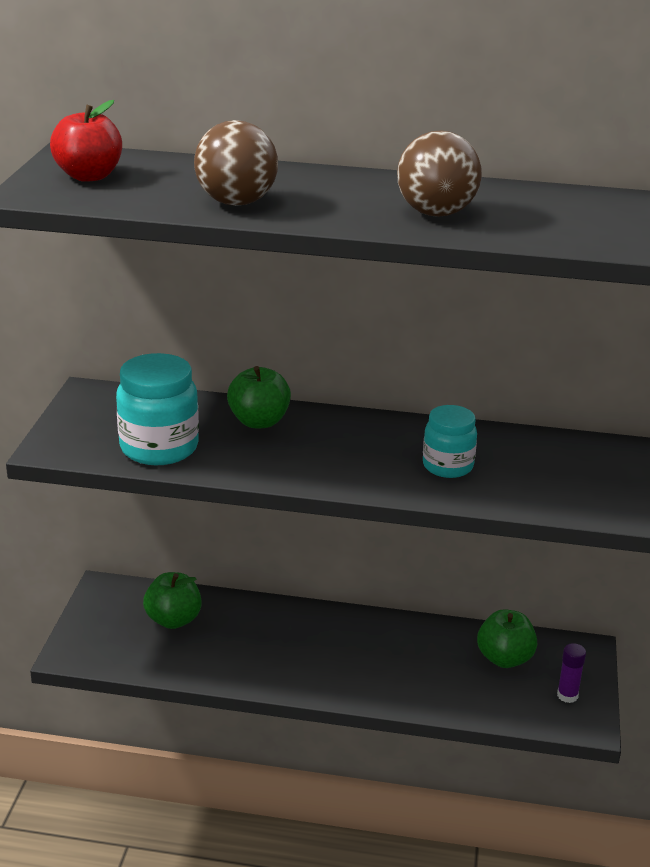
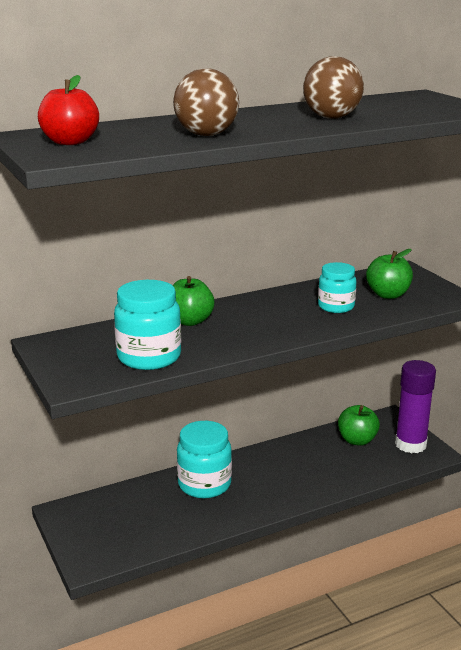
camera: 35 degrees left, 5 degrees down
green apple [143,572,202,629] -> green apple moved to [366,249,413,299]
purple glue stick [557,643,586,703] -> purple glue stick [395,360,436,453], size x2.19
none -> turquoise jar [177,421,232,499]

